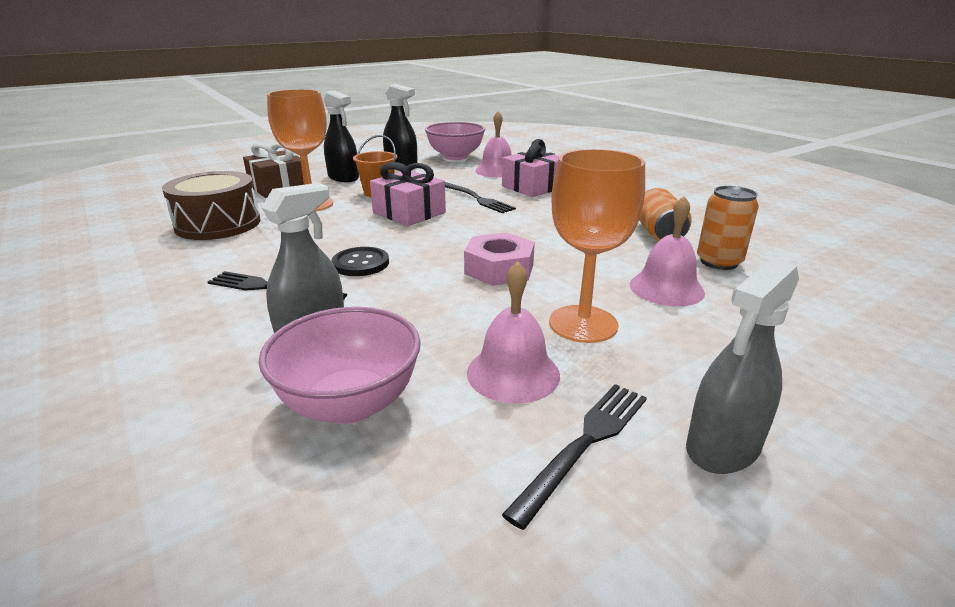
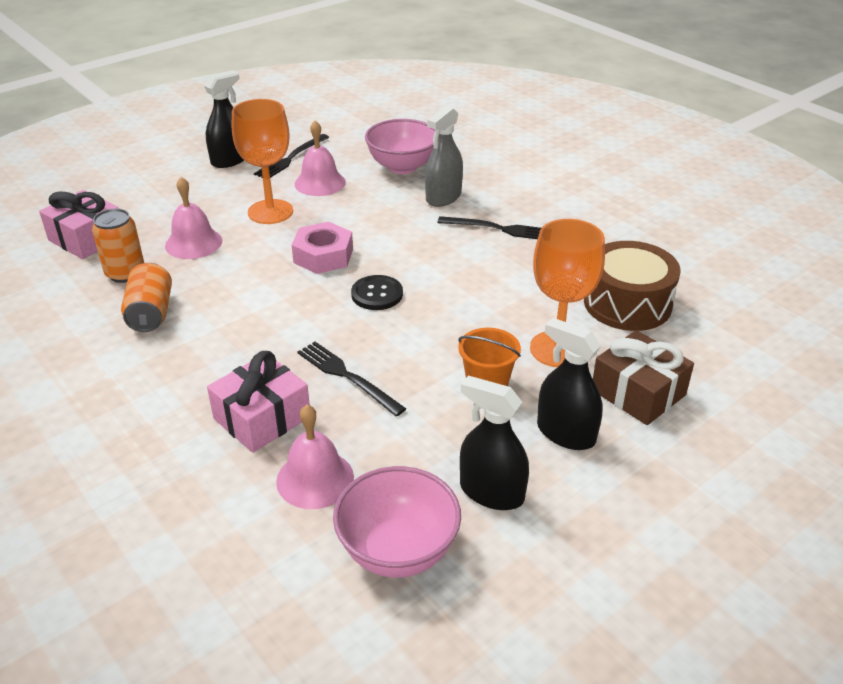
camera: 175 degrees right, 10 degrees up
black button [332,247,389,276] -> black button moved to [351,275,403,310]
pink gift [370,162,446,226] -> pink gift moved to [39,190,119,259]
grey spray bottle [686,259,799,474] -> black spray bottle [204,70,244,168]

